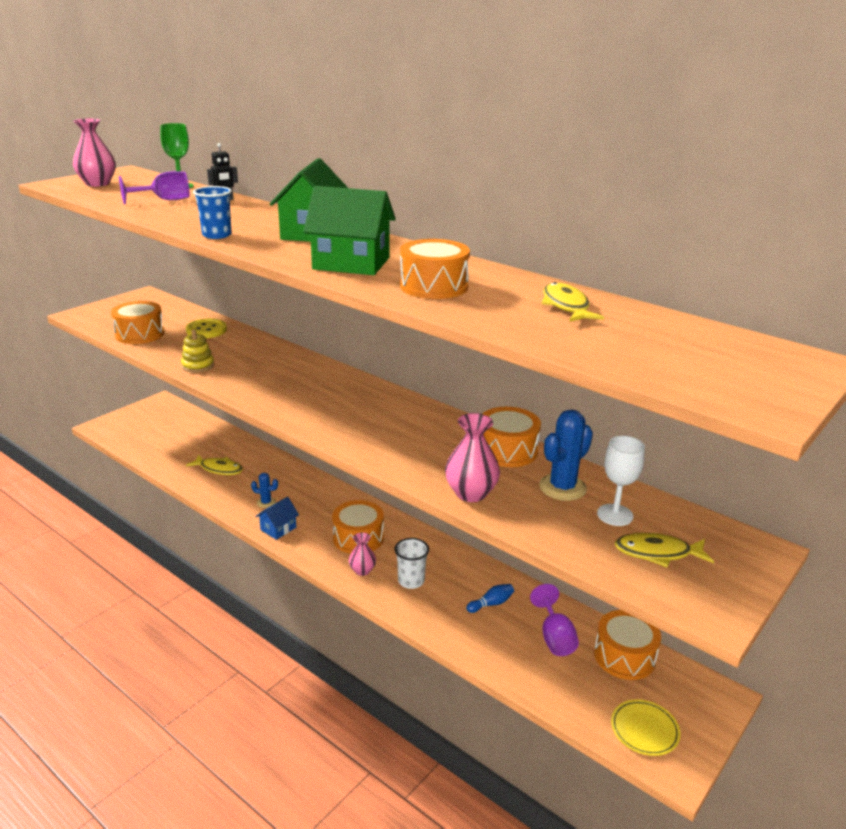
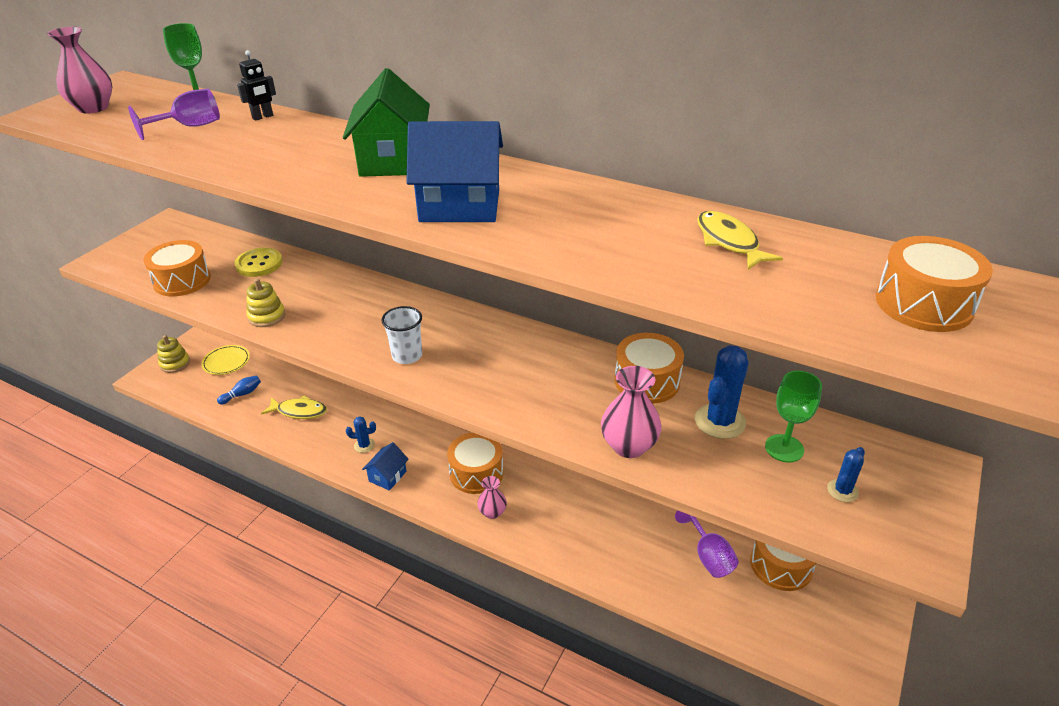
camera: 10 degrees left, 10 degrees up
blue cup [193,186,232,239] -> none
green house [303,186,395,275] -> blue house [406,121,503,222]
white cup [395,538,429,589] -> white cup moved to [381,306,422,364]
orange drum [400,239,470,299] -> orange drum moved to [876,236,993,332]
blue bowling pin [466,584,514,613] -> blue bowling pin moved to [217,375,261,405]
white goblet [597,436,645,526] -> green goblet [765,371,822,462]
yellow plate [611,699,681,756] -> yellow plate moved to [201,345,250,375]
yellow fish [615,533,714,568] -> blue cactus [827,447,865,502]
none -> yellow stacking toy [157,335,190,373]

